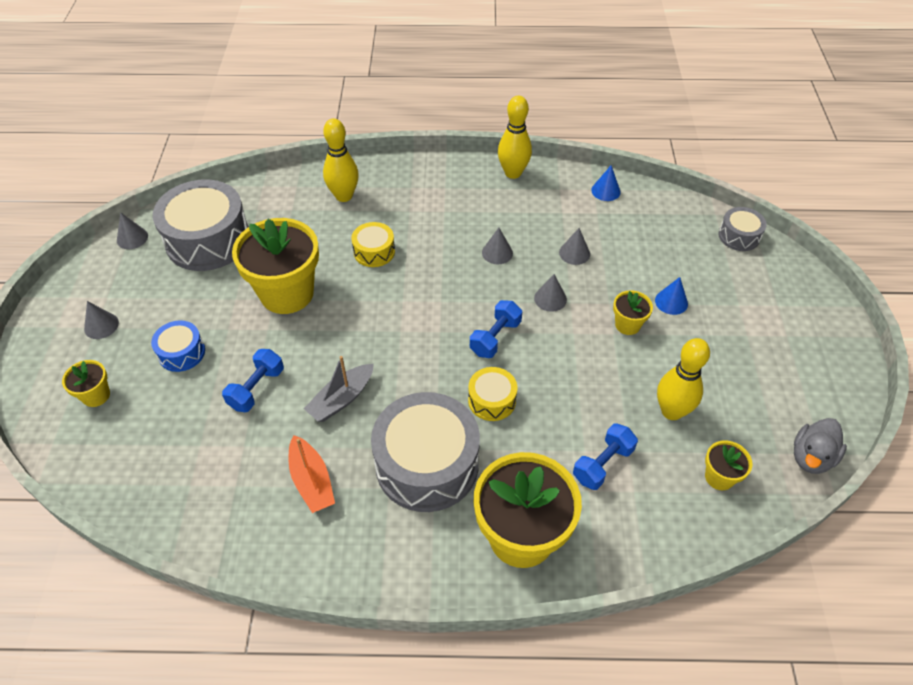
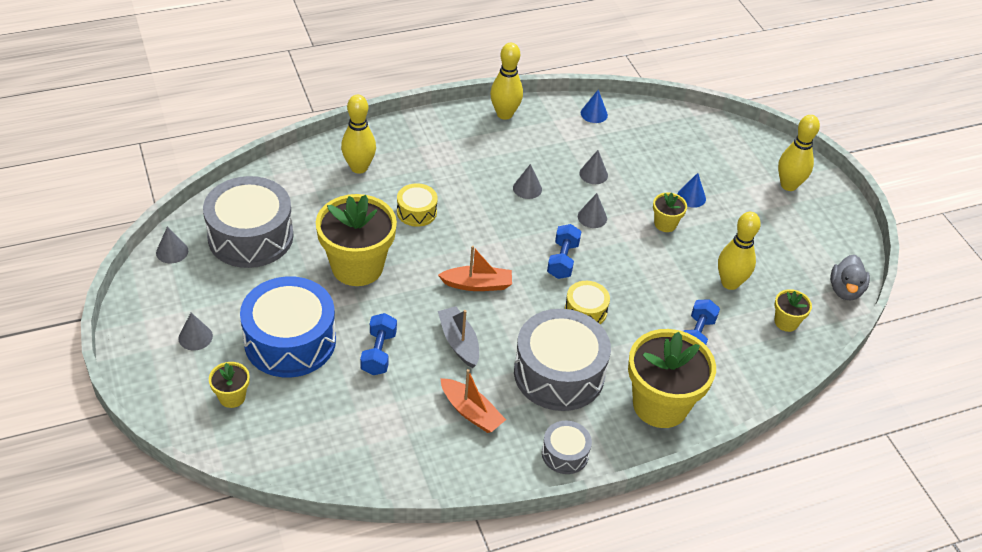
camera: 25 degrees left, 5 degrees down
blue drum [151,320,205,372] -> blue drum [240,276,336,377], size x2.04
grey boat [304,356,374,422] -> grey boat turned 135 degrees clockwise [438,306,479,368]
grey drum [718,207,767,251] -> grey drum moved to [542,421,592,474]
none -> orange boat [438,246,512,291]
none -> yellow bowling pin [778,115,820,191]

